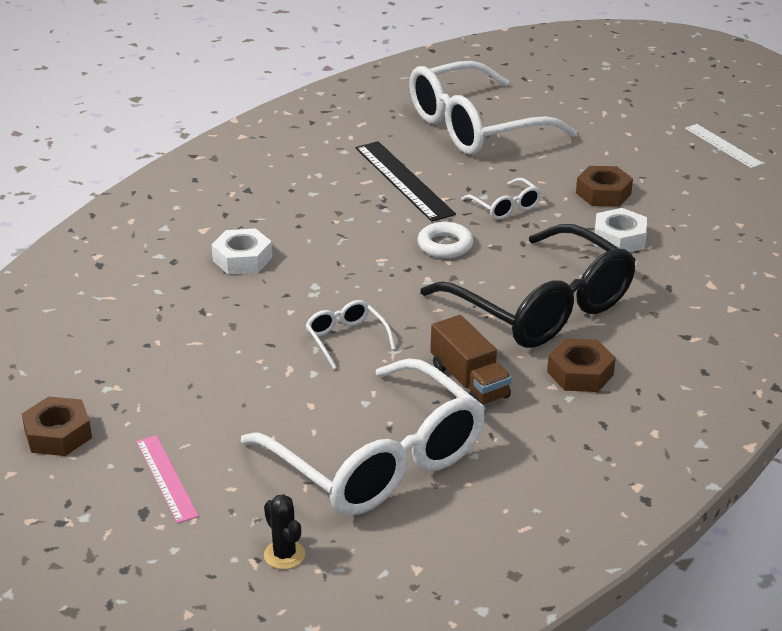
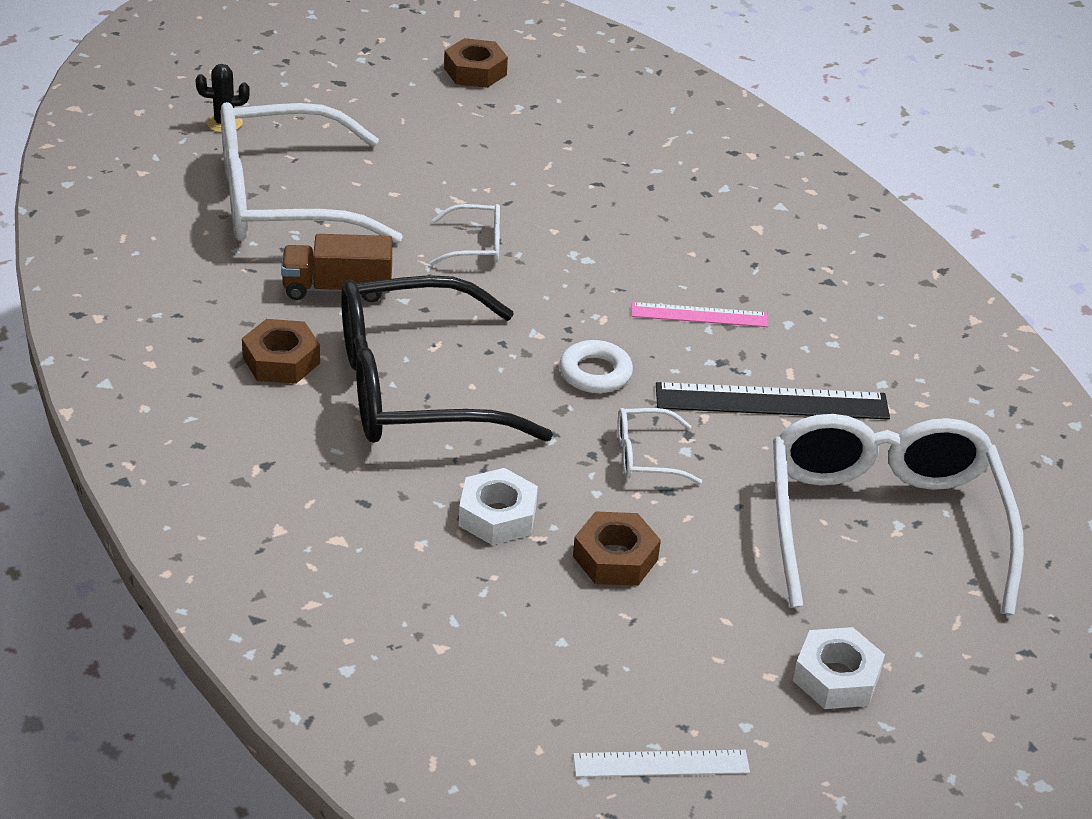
camera: 115 degrees right, 5 degrees up
pink ruler [136,435,199,523] -> pink ruler moved to [631,302,768,327]
white nut [212,228,272,275] -> white nut moved to [793,627,885,709]

